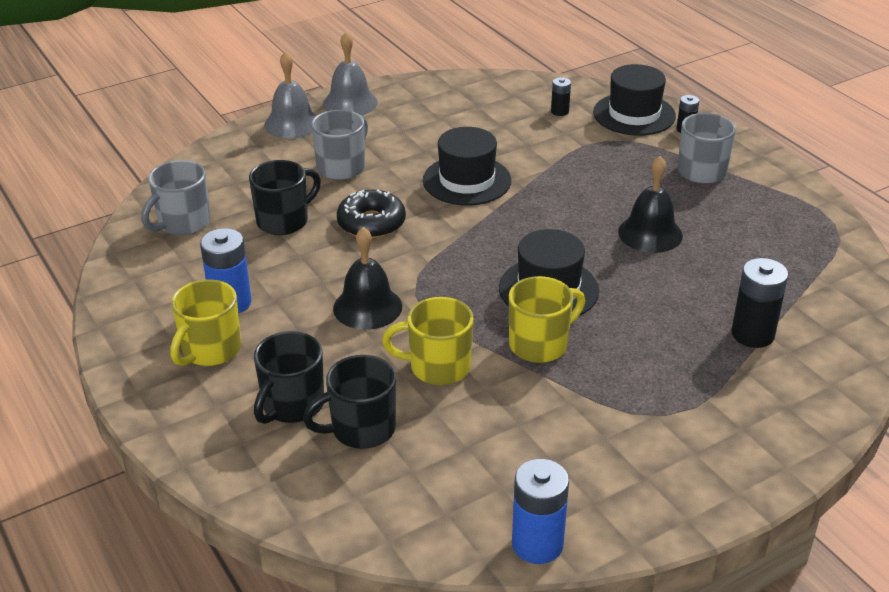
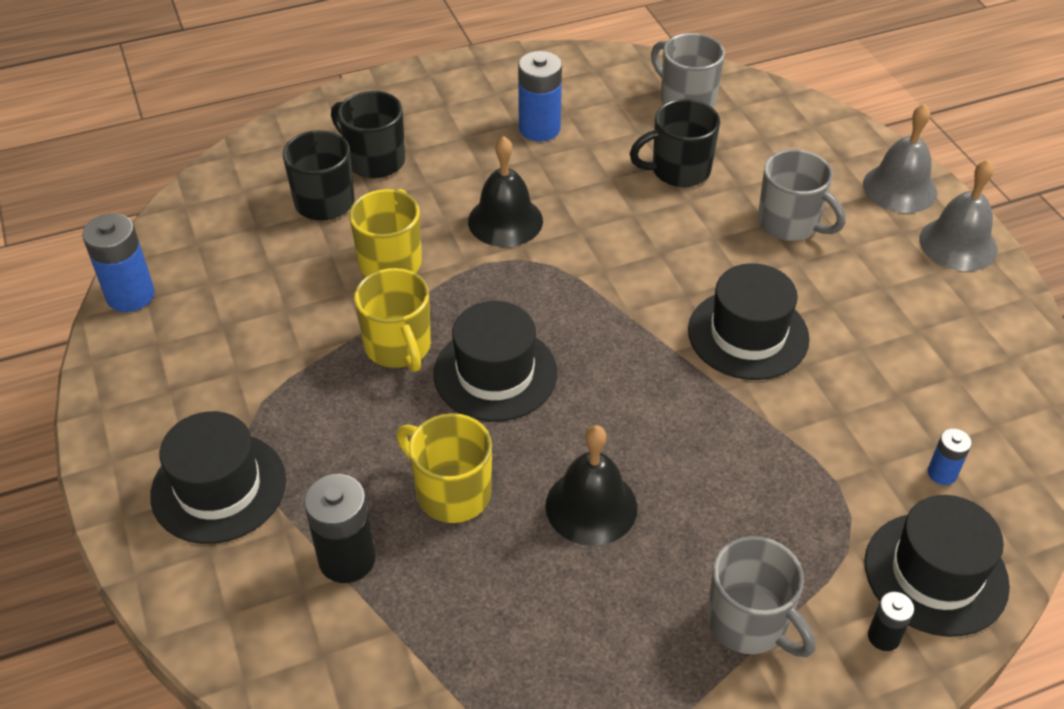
camera: 100 degrees right, 10 degrees up
yellow mug [170,279,241,366] -> yellow mug moved to [396,413,492,523]
black mug [249,160,321,235] -> black mug turned 105 degrees clockwise [630,99,720,187]
black donut [337,190,406,239] -> none
black battery [551,77,571,116] -> blue battery [928,428,972,485]
none -> black hat [150,411,286,544]

